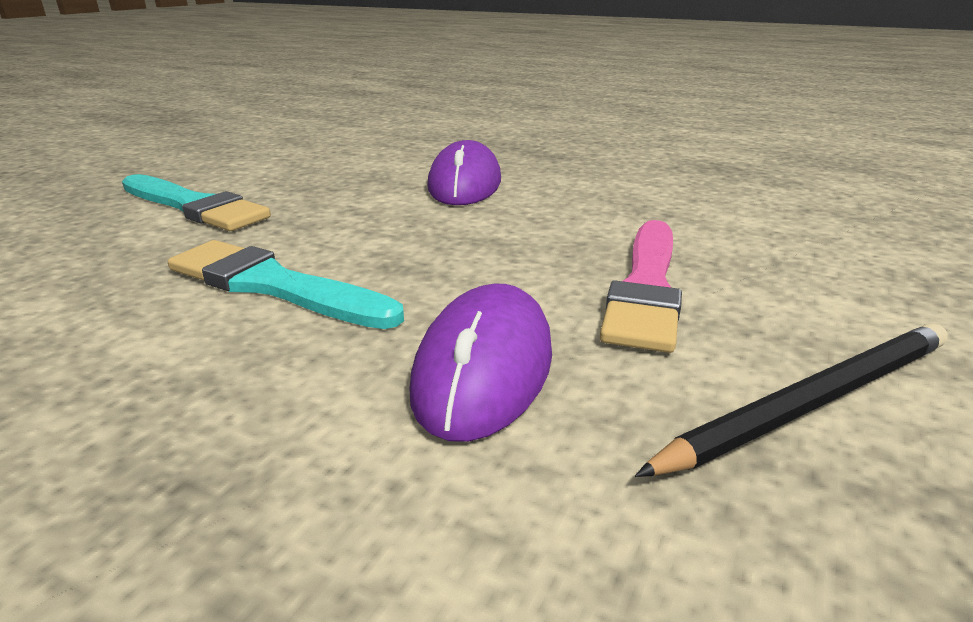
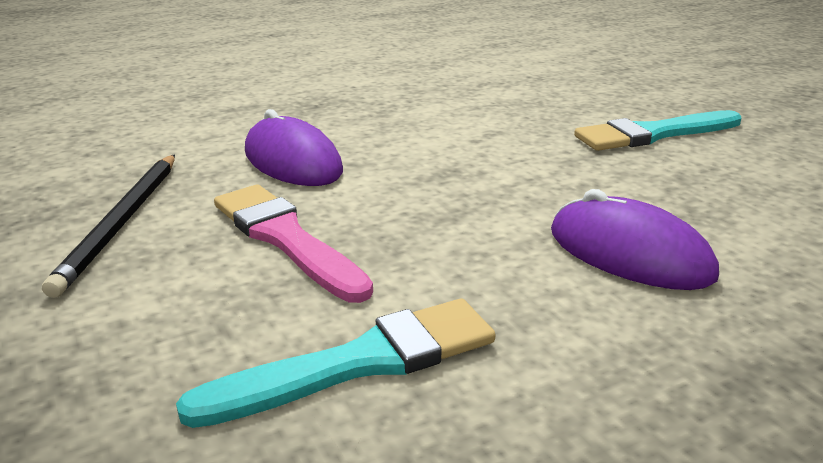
camera: 125 degrees right, 0 degrees up
turquoise brush [168,240,404,329] -> turquoise brush moved to [176,299,496,428]

